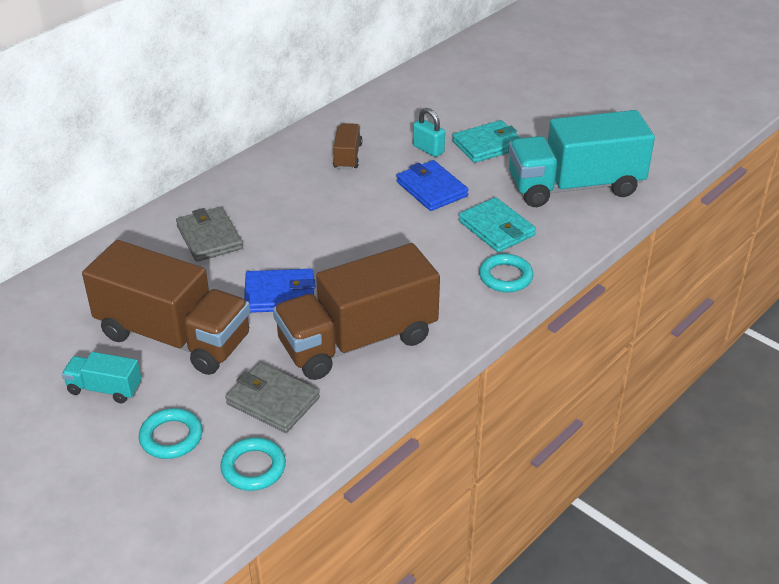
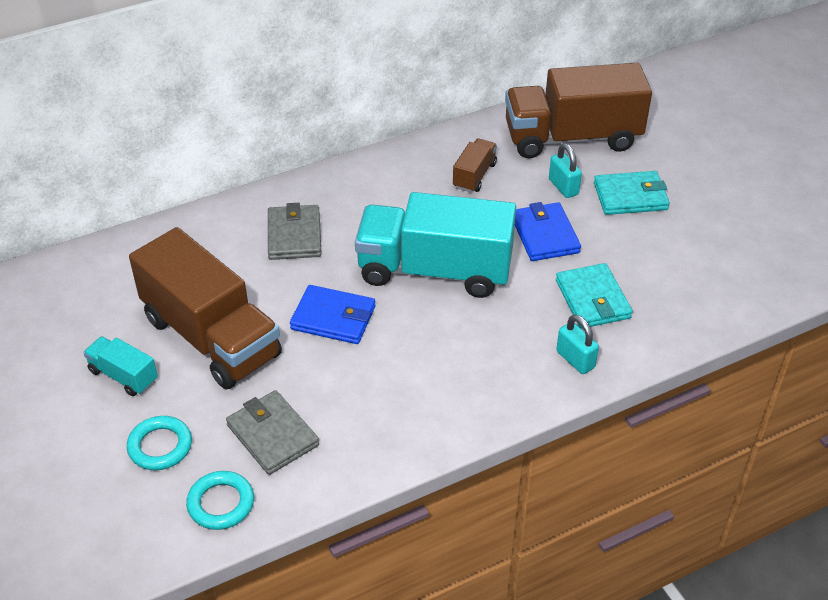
camera: 20 degrees right, 5 degrees up
brown truck [273,243,440,380] -> brown truck moved to [505,63,652,158]
turquoise ring [479,254,533,292] -> turquoise padlock [556,314,599,374]
turquoise truck [508,110,655,207] -> turquoise truck moved to [355,192,516,298]

